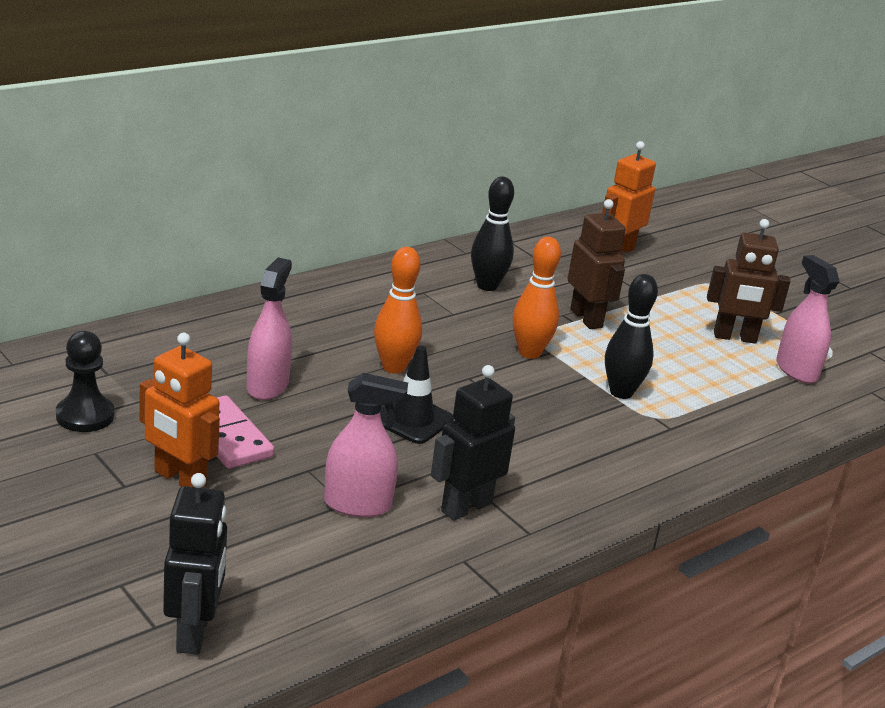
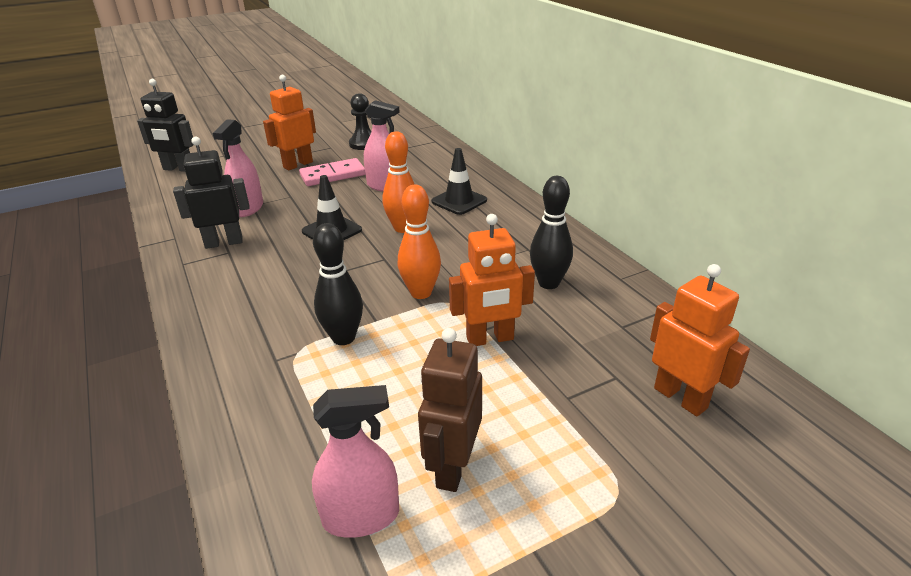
camera: 105 degrees right, 5 degrees up
black robot [431,365,515,521] -> black robot turned 75 degrees counterclockwise [173,137,249,249]
brown robot [567,199,626,329] -> orange robot [449,214,535,346]
none -> black traffic cone [431,148,487,215]

